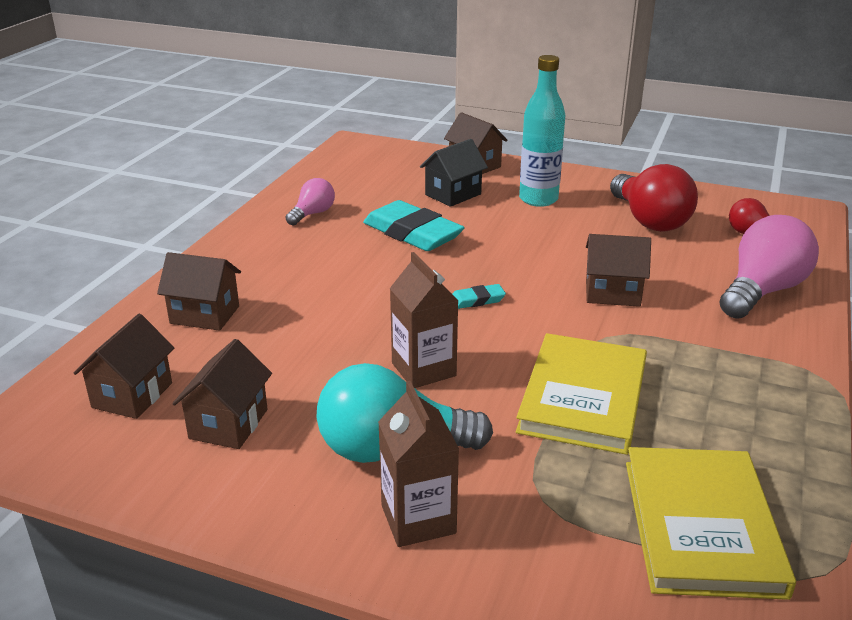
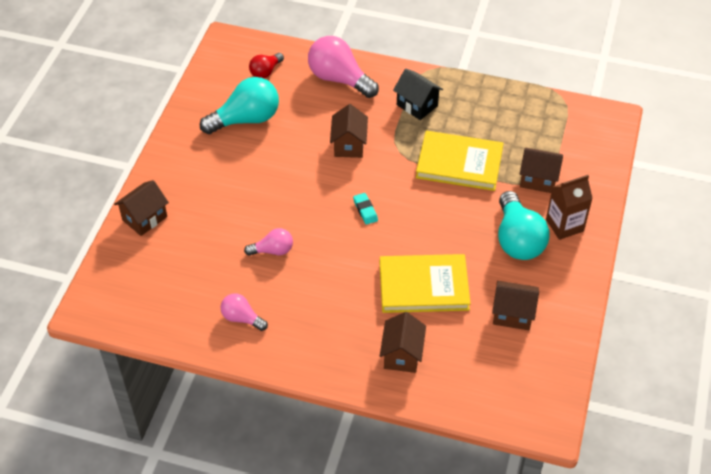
camera: 95 degrees left, 20 degrees up
brown house [74,314,174,419] -> brown house moved to [520,148,563,193]
turquoise eraser [363,200,465,251] -> pink light bulb [244,228,293,256]
brown carton [390,252,459,388] -> none
black house [420,139,488,207] -> black house moved to [393,69,443,120]
turquoise bottle [519,55,565,207] -> none
red light bulb [610,164,698,232] -> turquoise light bulb [200,77,279,134]
yellow book [626,447,796,600] -> yellow book moved to [380,254,471,313]

